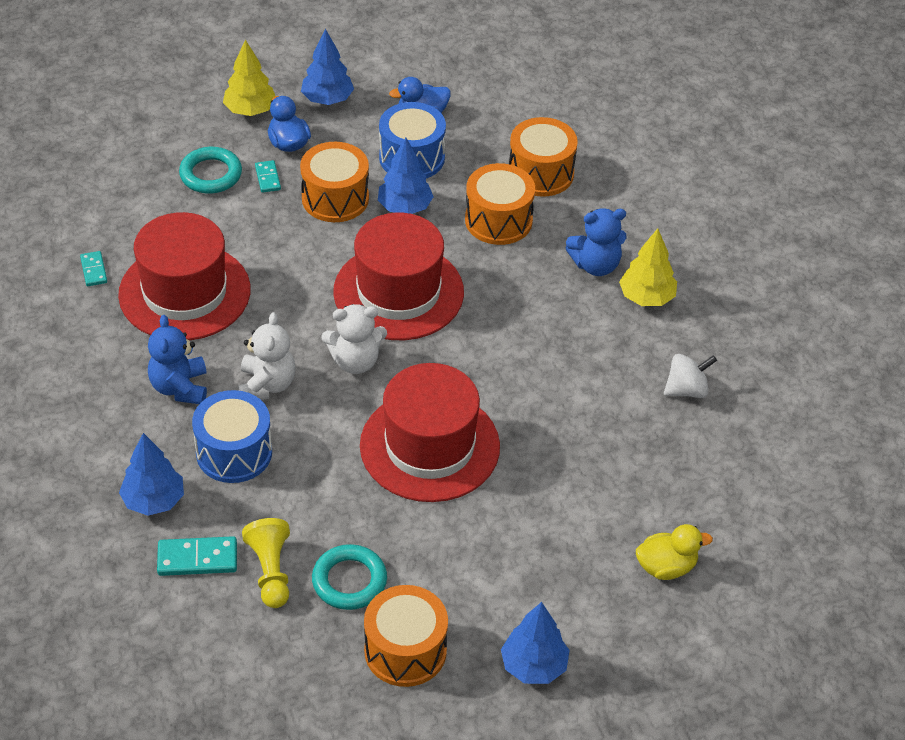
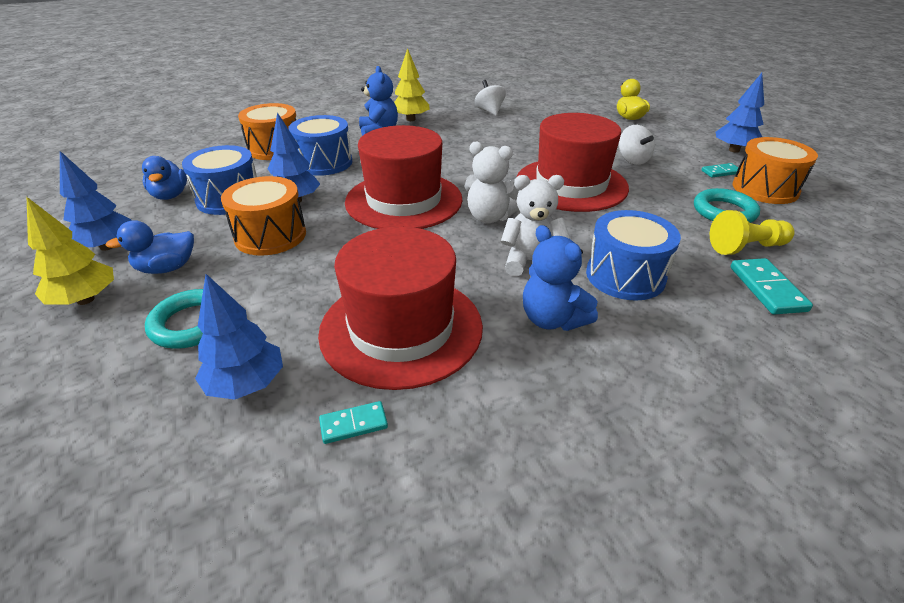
camera: 90 degrees left, 10 degrees down
blue tree [119,433,184,516] -> blue tree moved to [195,274,283,400]
blue teddy bear [148,315,207,404] -> blue teddy bear turned 60 degrees clockwise [523,225,598,331]
turquoise domino [255,160,281,193] -> turquoise domino moved to [701,163,739,177]
white teddy bear [322,304,387,374] -> white teddy bear turned 120 degrees clockwise [464,141,519,223]
orange drum [465,163,535,245] -> blue drum [288,115,353,176]
none -> white spinning top [619,125,655,165]

